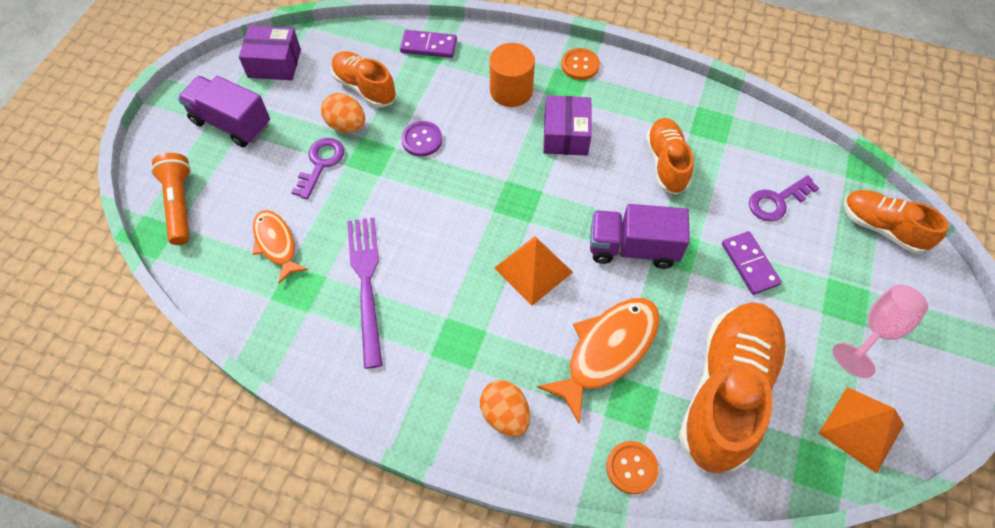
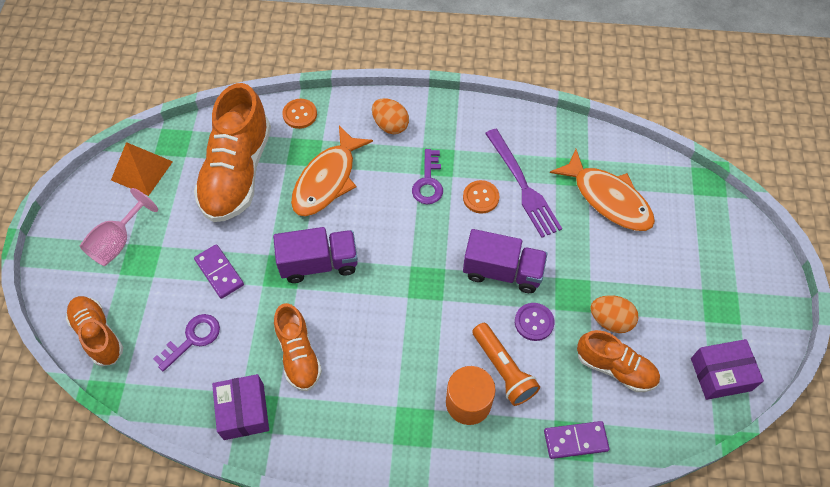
camera: 165 degrees right, 0 degrees up
orange flashlight [151,153,191,245] -> orange flashlight moved to [472,323,540,406]
purple truck [178,76,270,147] -> purple truck moved to [463,229,548,293]
orange fish [253,210,308,284] -> orange fish [550,149,655,231], size x1.60
purple key [291,138,344,200] -> purple key moved to [412,149,443,204]
orange pyramid [494,236,573,306] -> none
purple box [543,95,592,156] -> purple box moved to [212,374,269,440]
orange button [561,48,600,80] -> orange button moved to [463,180,500,213]
orange shoe [844,190,949,254] -> orange shoe turned 150 degrees counterclockwise [66,296,123,366]

